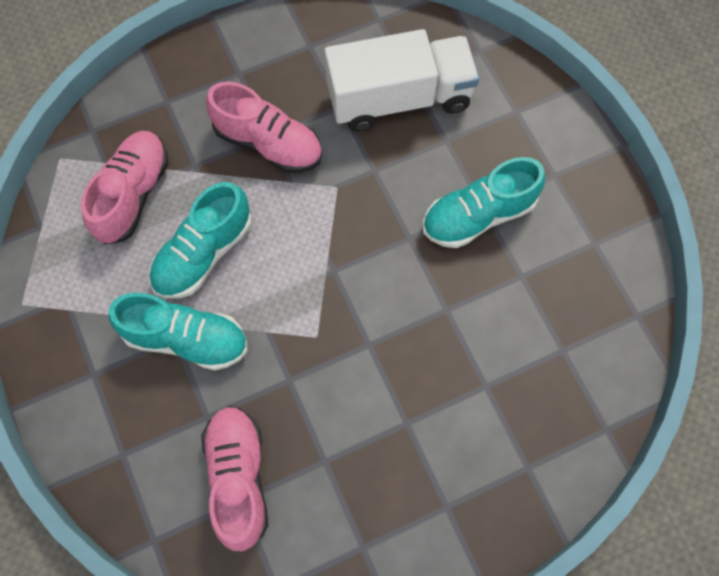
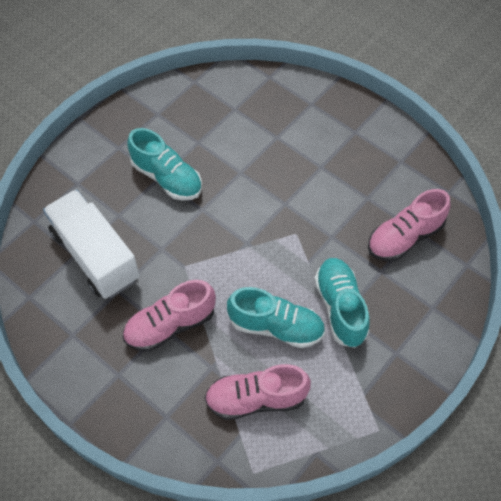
camera: 115 degrees left, 10 degrees down
pink shoe [206,82,322,173] -> pink shoe turned 120 degrees counterclockwise [123,280,216,352]

